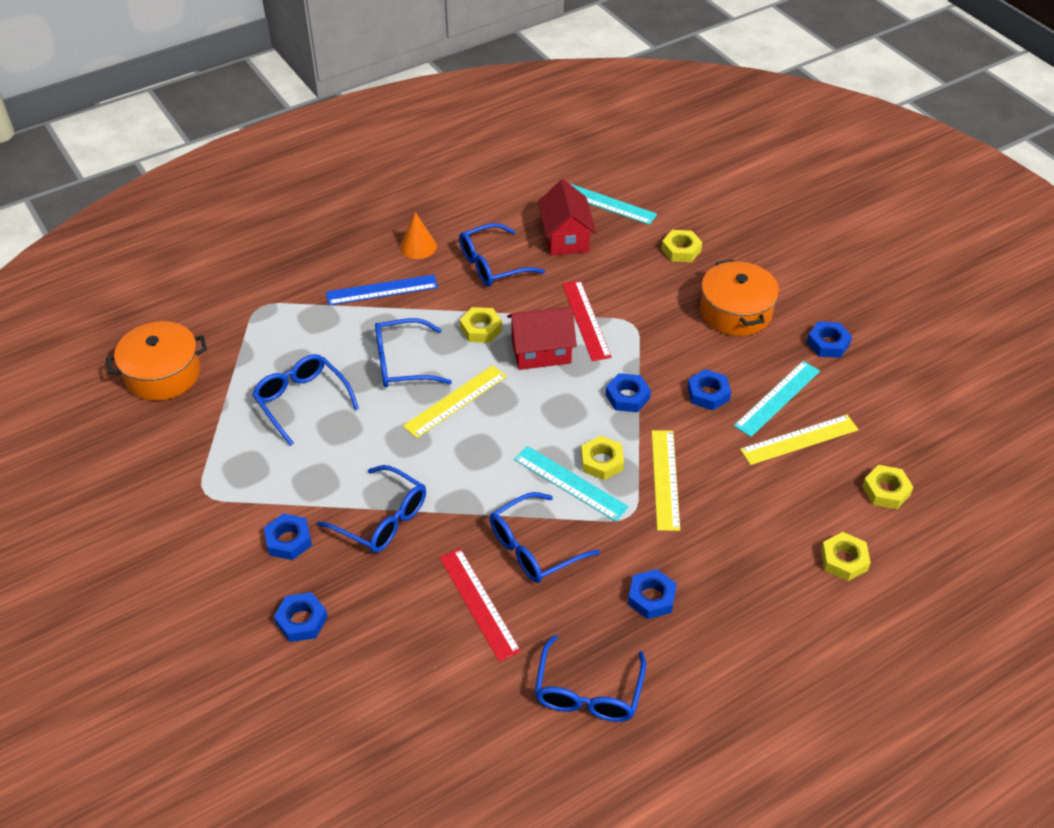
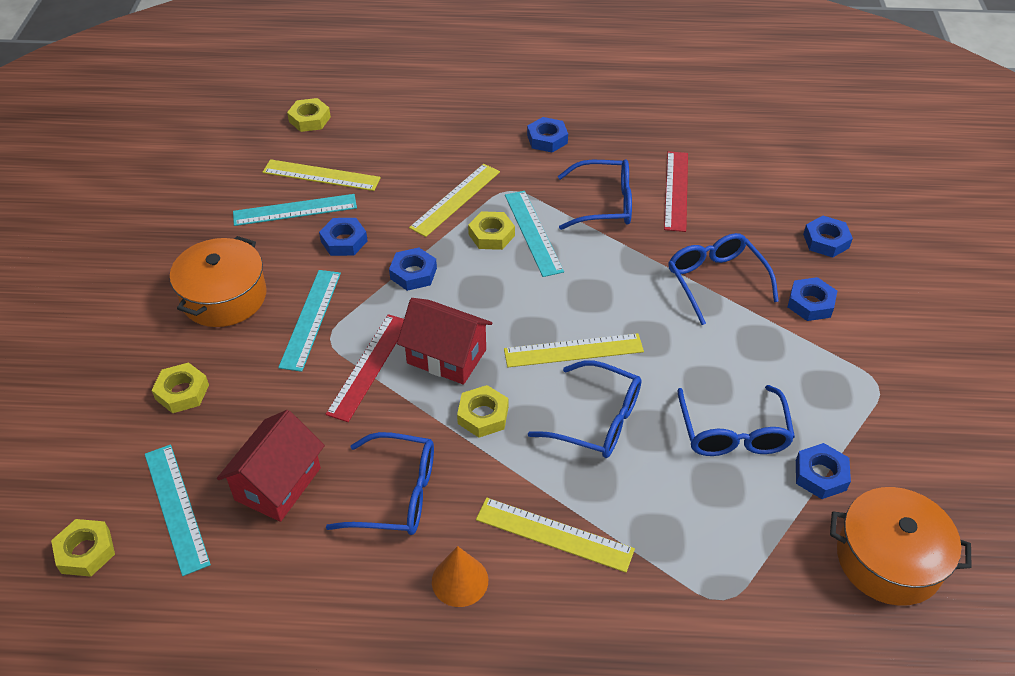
camera: 145 degrees left, 0 degrees up
blue ruler [326,275,438,305] -> yellow ruler [476,498,635,573]
blue glasses [535,635,646,722] -> none
blue nut [807,321,852,358] -> blue nut moved to [796,443,851,499]
yellow nut [821,532,871,581] -> yellow nut moved to [51,519,115,577]
none -> turquoise ruler [278,270,341,372]

